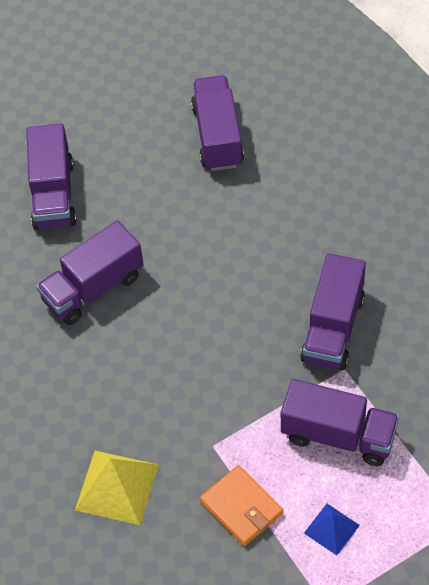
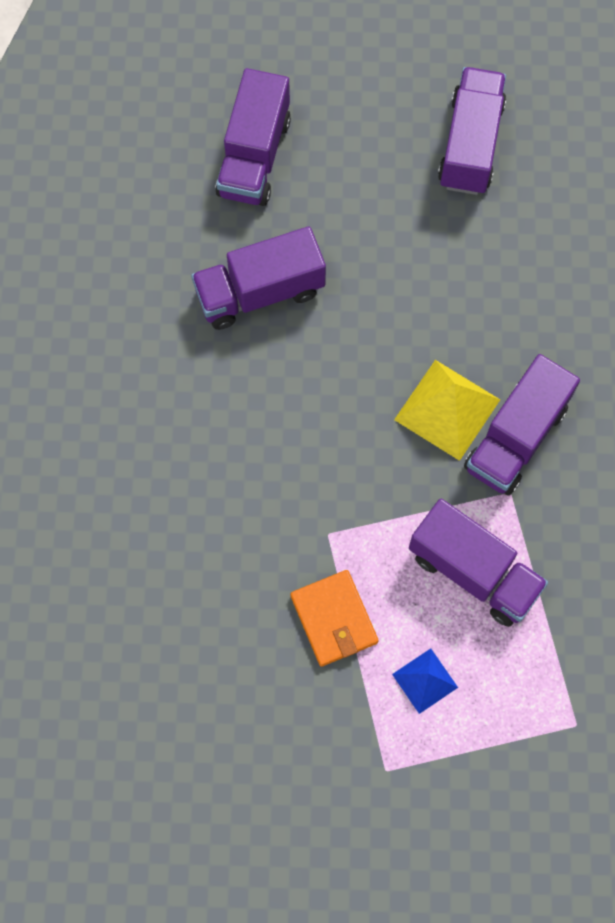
camera: 15 degrees right, 15 degrees up
yellow pyramid [75,451,159,525] -> yellow pyramid moved to [394,360,500,461]

